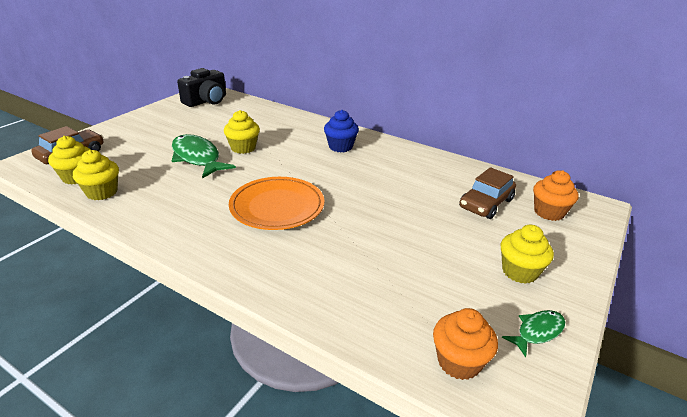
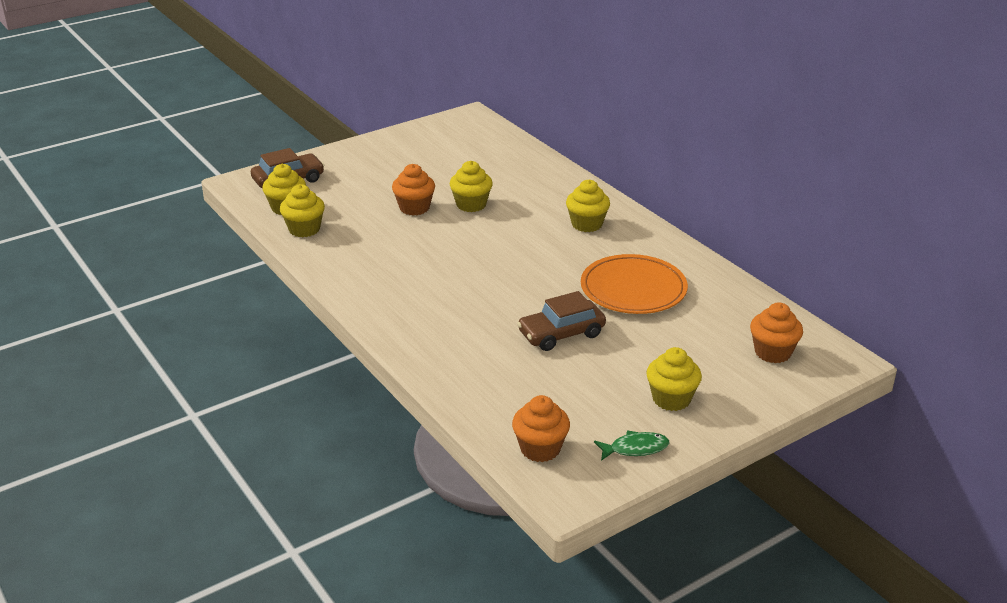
camera: 25 degrees right, 0 degrees up
green fish [172,134,236,179] -> orange cupcake [392,164,435,215]
black camera [177,68,226,107] -> none
orange plate [229,177,324,230] -> orange plate moved to [581,254,688,314]
blue cupcake [324,110,359,153] -> yellow cupcake [566,179,610,232]
brown car [459,167,516,219] -> brown car moved to [517,291,606,351]

